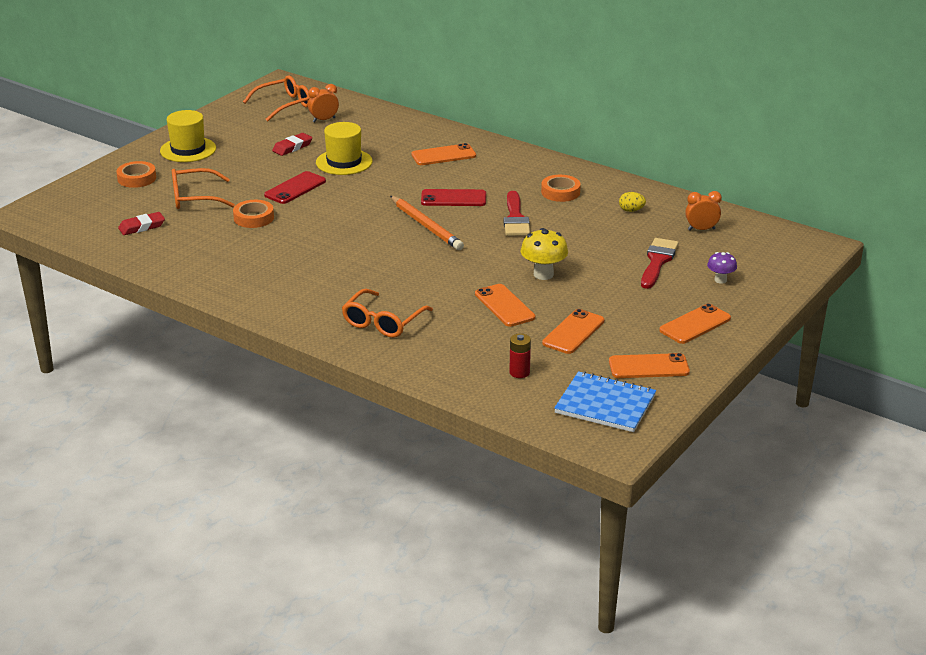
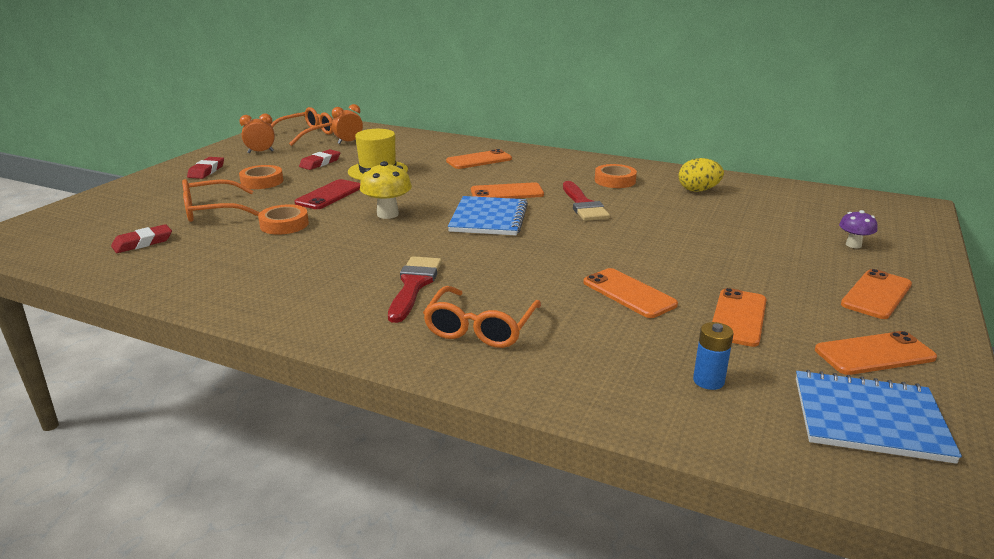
camera: 10 degrees left, 5 degrees down
orange tape [116,161,156,188] -> orange tape moved to [239,165,283,189]
yellow hat [160,110,216,162] -> red eraser [187,157,224,179]
orange pencil [390,196,464,250] -> blue notebook [448,196,528,235]
red phone [421,189,486,206] -> orange phone [471,182,544,199]
red battery [509,334,531,378] -> blue battery [693,322,734,390]
yellow mushroom [521,228,568,280] -> yellow mushroom moved to [360,161,412,219]
yellow egg [619,192,646,212] -> yellow egg [679,158,724,192], size x1.55
red brush [641,238,679,289] -> red brush moved to [388,256,442,323]
orange clock [685,191,722,231] -> orange clock moved to [239,114,275,153]

